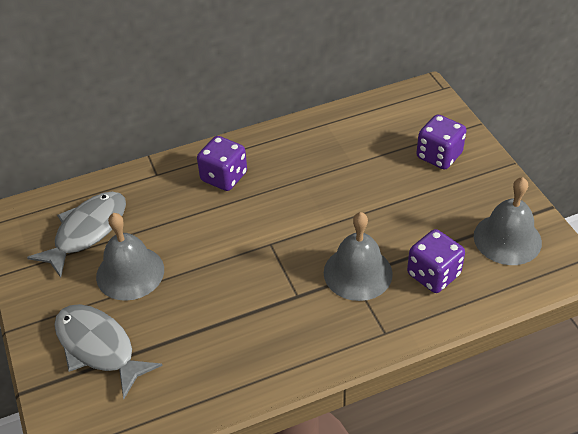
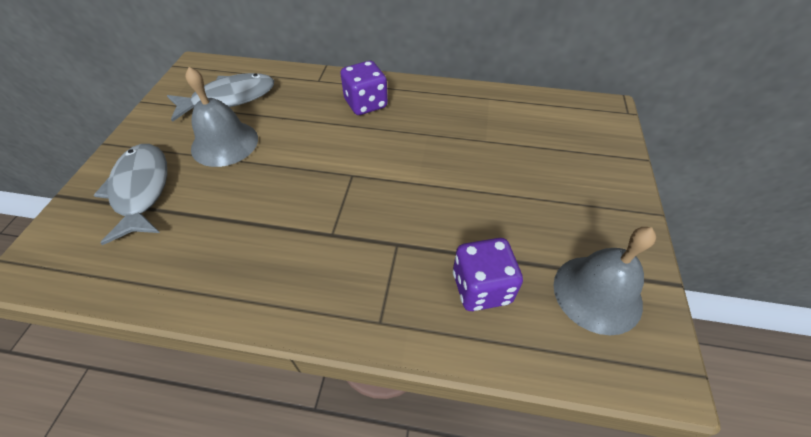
camera: 30 degrees right, 5 degrees up
grey bell [324,212,393,301] -> none
purple dice [416,114,466,169] -> none

